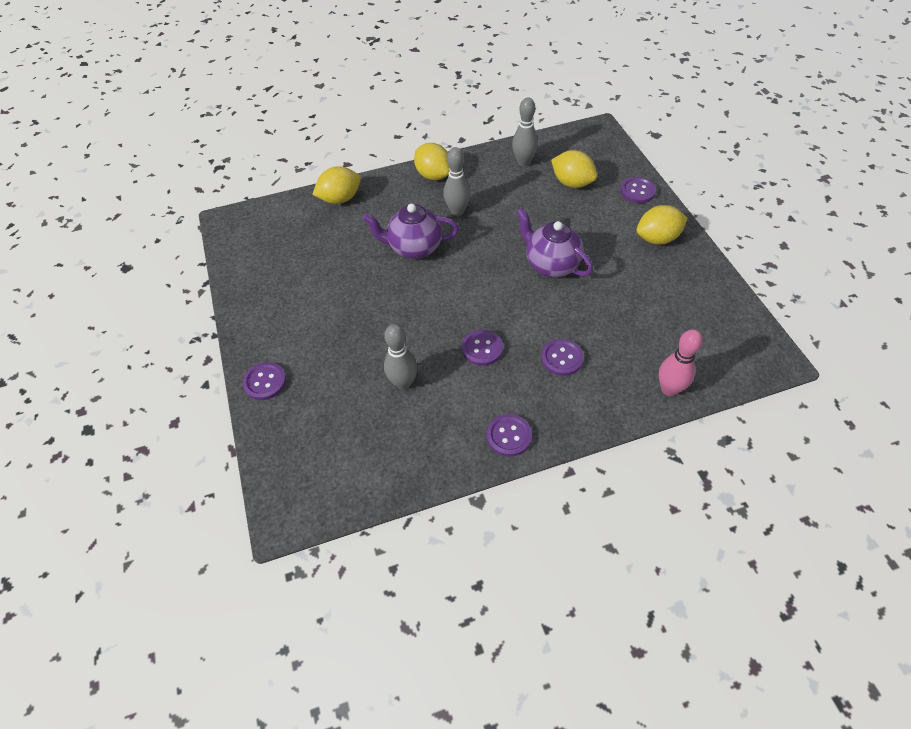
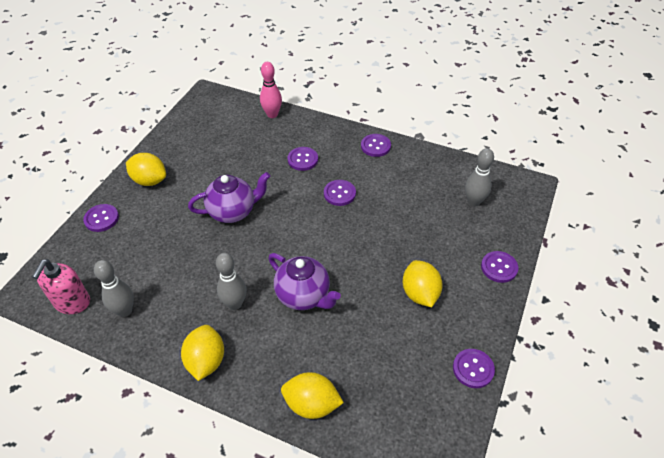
camera: 140 degrees left, 5 degrees down
grey bowling pin [384,324,417,390] -> grey bowling pin moved to [465,148,494,207]
purple teapot [516,208,593,278] -> purple teapot turned 105 degrees counterclockwise [188,172,270,223]
yellow lemon [551,150,597,188] -> yellow lemon moved to [403,260,442,307]
none -> pink soap dispenser [32,259,90,314]
none -> purple button [453,349,495,388]

